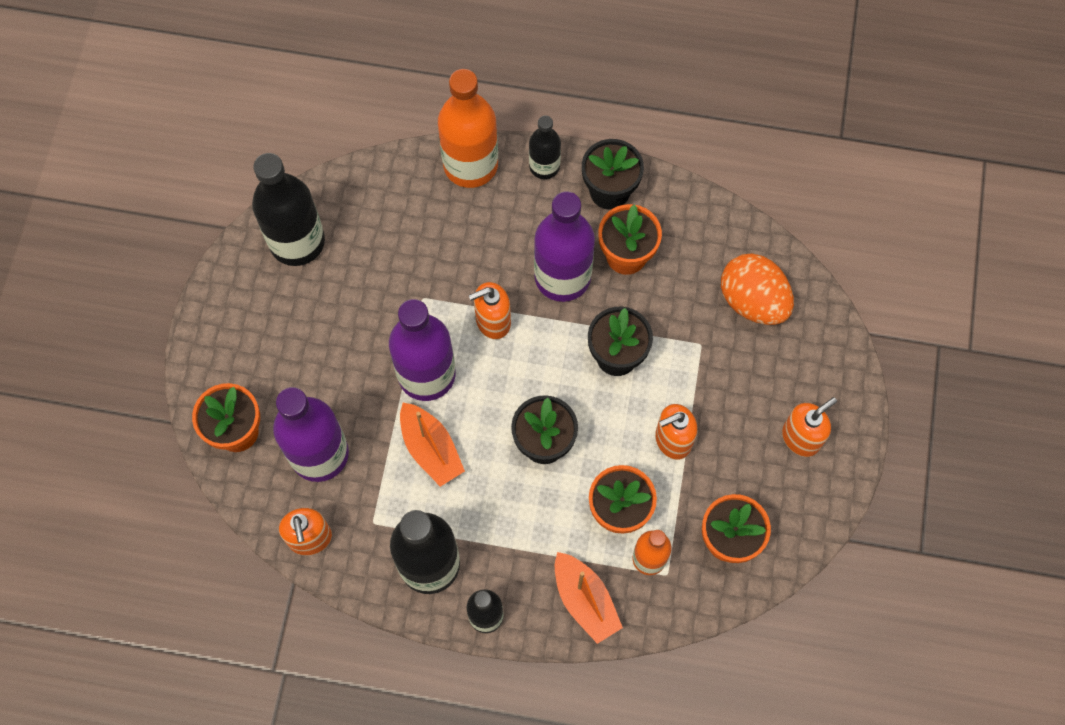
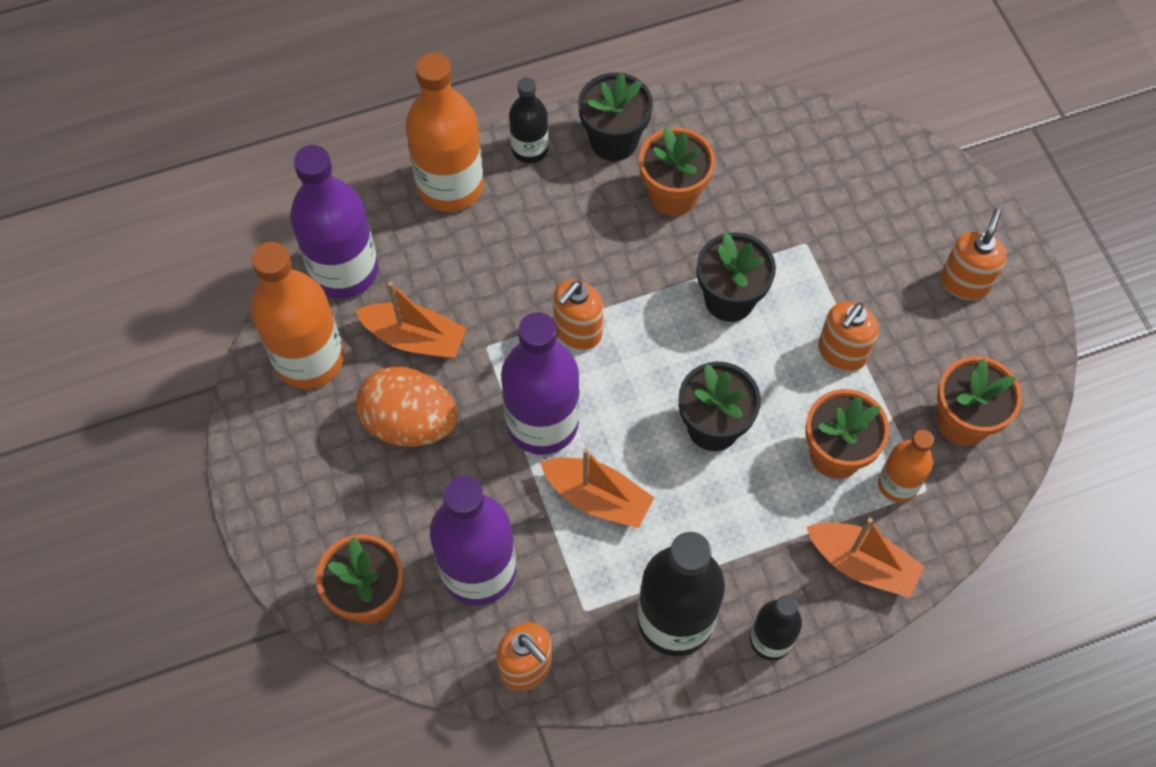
camera: 30 degrees left, 5 degrees down
black bottle [252,153,325,266] -> orange bottle [251,242,344,389]
purple bottle [534,191,595,302] -> purple bottle moved to [290,145,378,299]
orange egg [721,253,794,325] -> orange egg moved to [356,367,458,447]
none -> orange boat [356,282,467,359]

